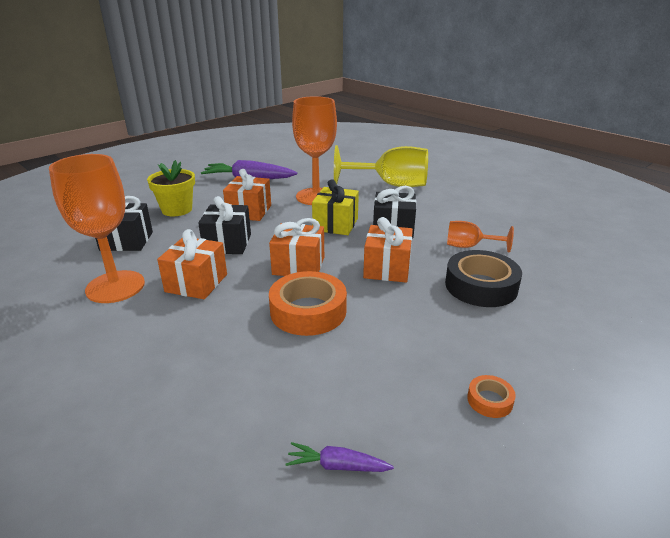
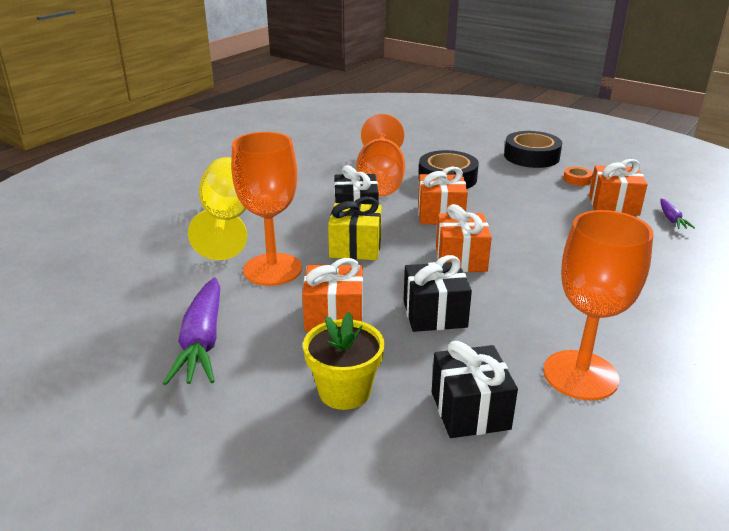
camera: 100 degrees left, 0 degrees up
orange gift [157,229,227,299] -> orange gift moved to [589,159,647,216]
orange tape [269,271,347,336] -> none
orange goblet [447,221,514,253] -> orange goblet [356,114,405,196], size x1.89
none -> black tape [504,131,562,168]

